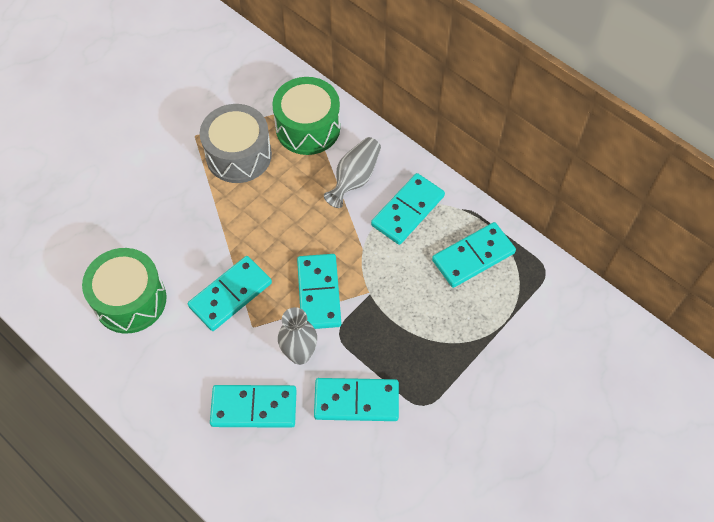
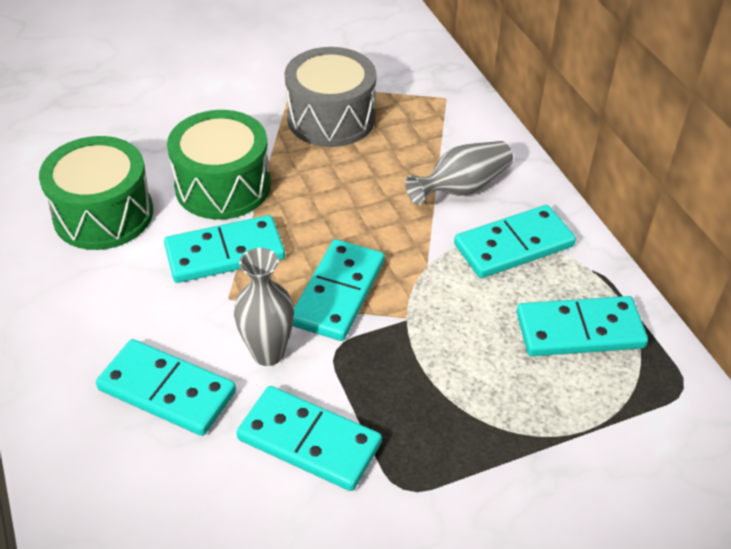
camera: 25 degrees right, 15 degrees down
green drum [272,77,340,155] -> green drum moved to [167,110,271,219]

